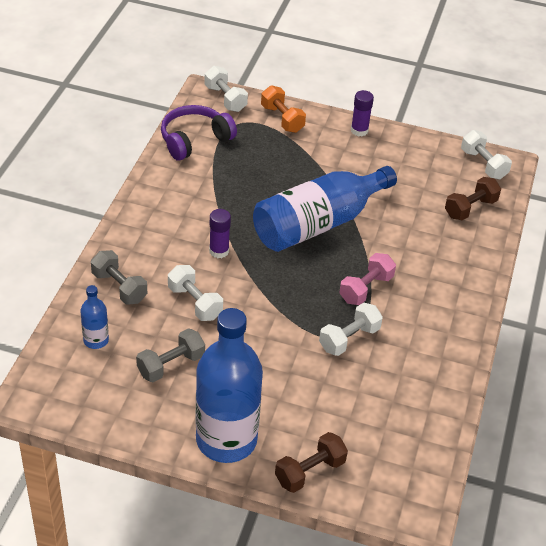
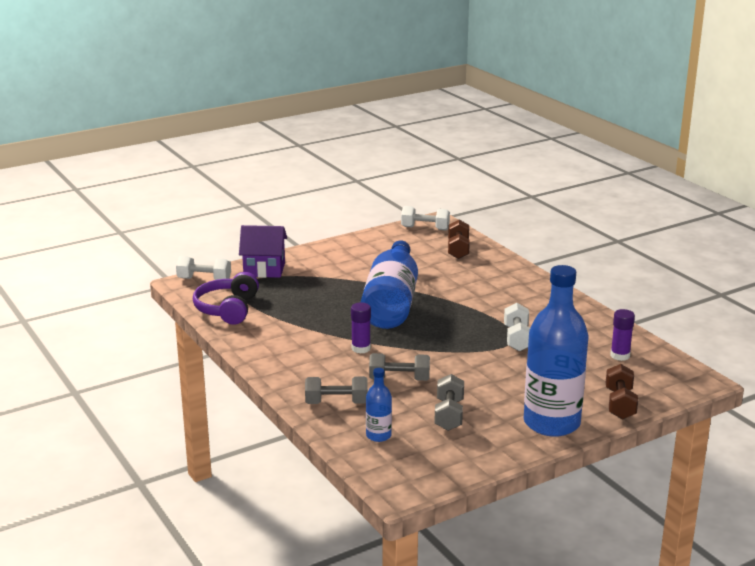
camera: 45 degrees left, 20 degrees down
white dumbbell [168,265,223,321] -> grey dumbbell [369,353,430,381]
orange dumbbell [261,85,306,133] -> purple house [239,225,287,278]
pink dumbbell [339,253,396,305] -> none
purple glue stick [351,90,374,136] -> purple glue stick moved to [610,309,635,361]

